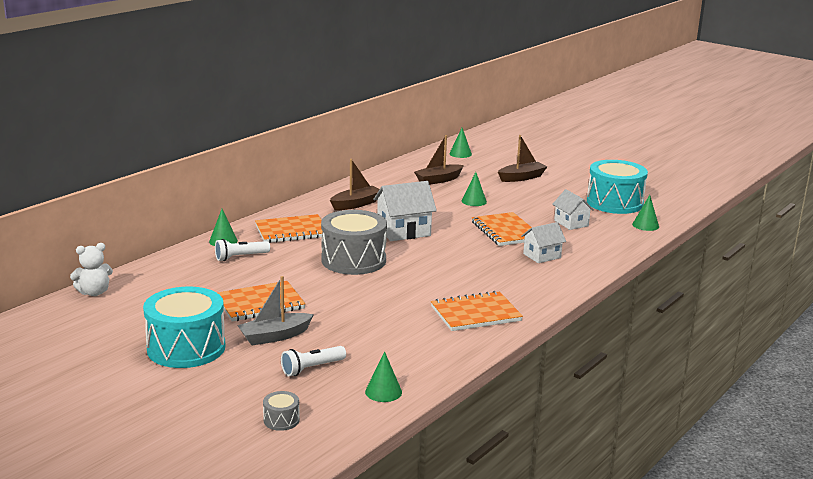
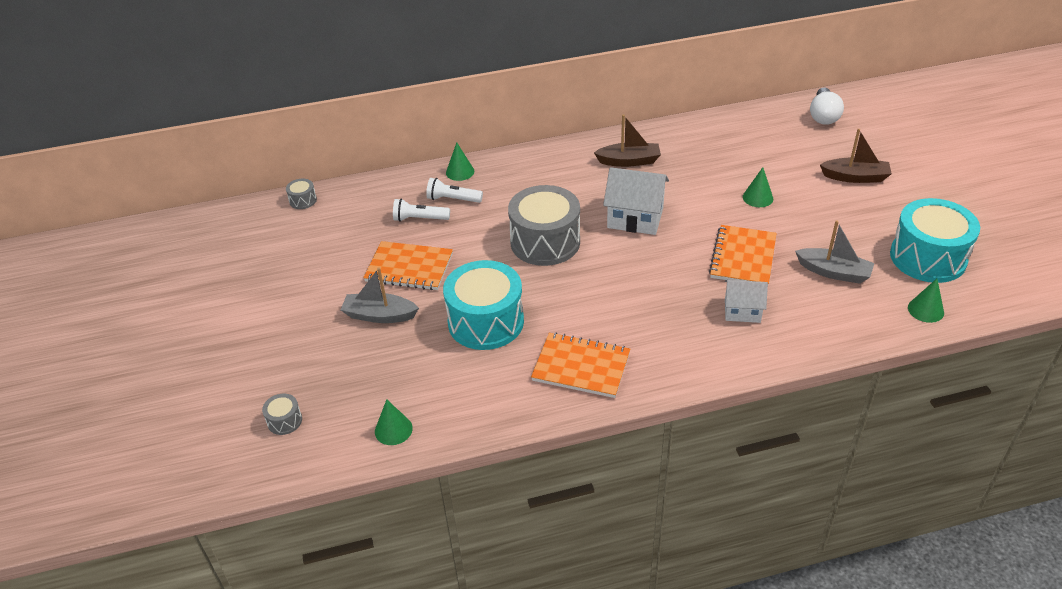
camera: 40 degrees right, 20 degrees up
white teddy bear [70,243,113,296] -> grey drum [286,179,317,209]
turquoise drum [143,287,226,368] -> turquoise drum moved to [443,260,524,350]
orange notebook [255,214,323,243] -> none
white flashlight [281,346,346,377] -> white flashlight moved to [393,198,450,222]
brown boat [414,135,464,185] -> none
green cone [449,128,472,158] -> white light bulb [810,87,844,125]
white house [552,189,594,230] -> grey boat [795,221,874,284]

